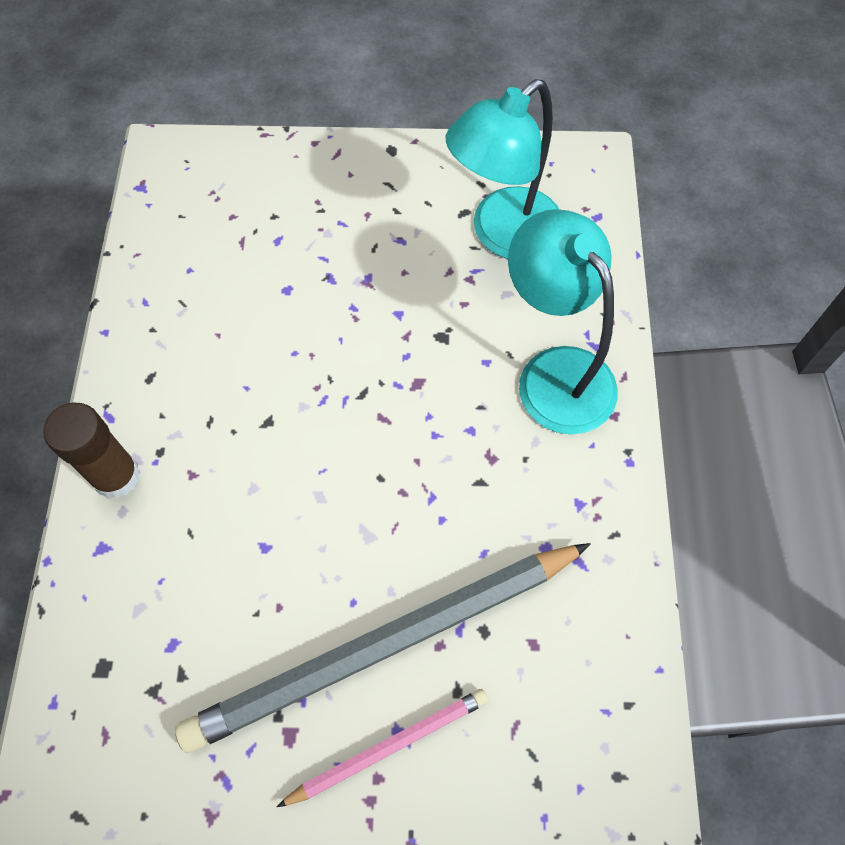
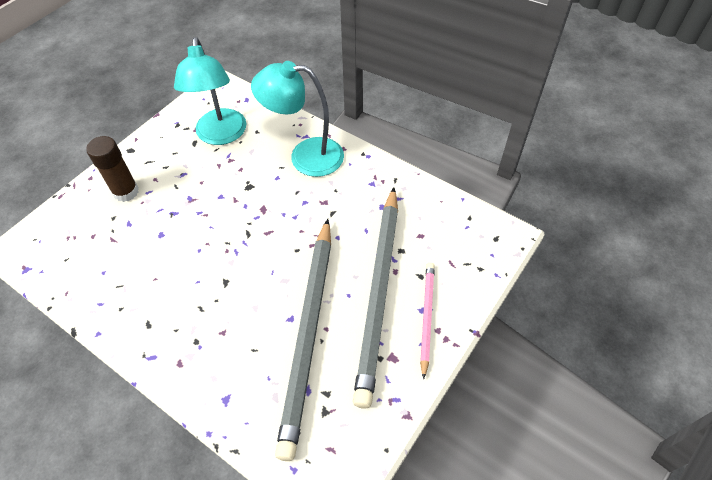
camera: 55 degrees left, 10 degrees down
brown glue stick [44,402,140,498] -> brown glue stick moved to [86,136,139,202]
none -> grey pencil [275,219,331,461]

